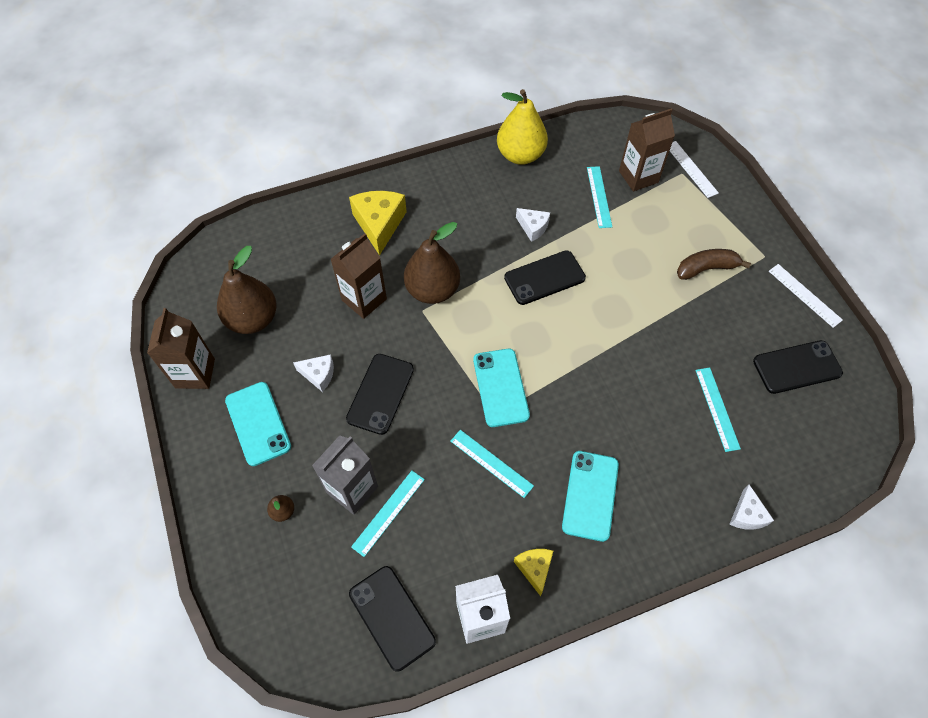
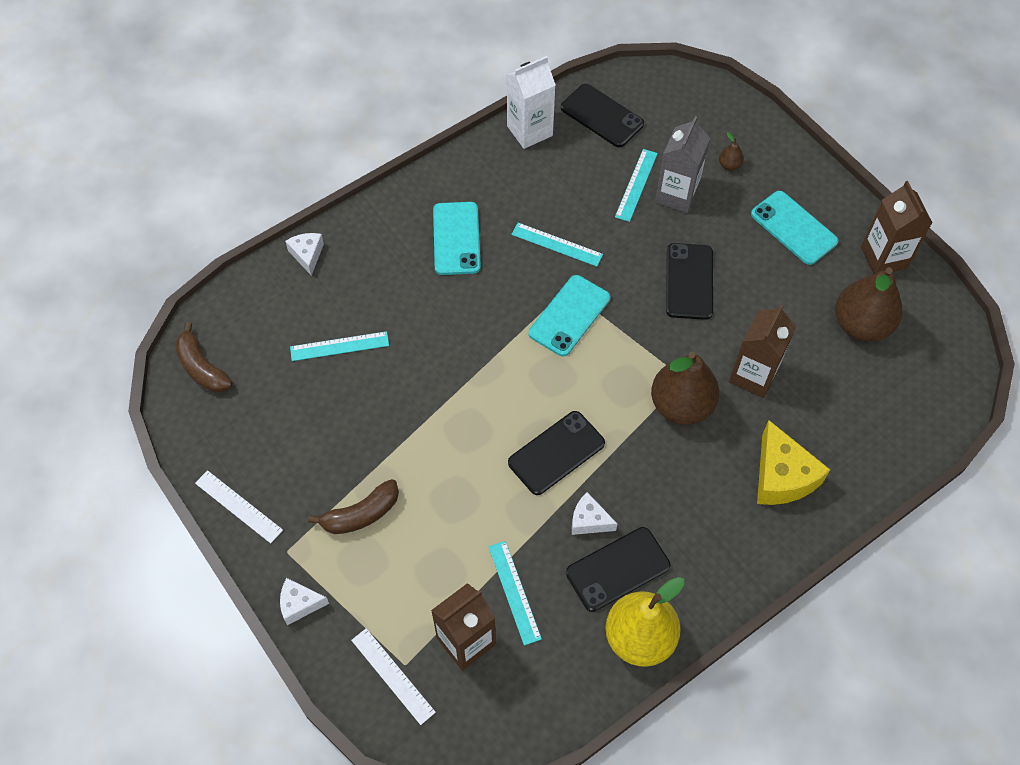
camera: 165 degrees right, 0 degrees up
white cheese [293,354,334,392] -> white cheese moved to [280,578,329,625]
turquoise phone [473,349,530,427] -> turquoise phone turned 60 degrees clockwise [529,275,610,356]
yellow cheese [514,549,553,596] -> none
turquoise ruler [695,367,741,452] -> turquoise ruler turned 75 degrees counterclockwise [290,331,389,361]
black phone [753,340,843,394] -> black phone moved to [566,527,670,612]
none -> brown banana [175,322,232,393]

